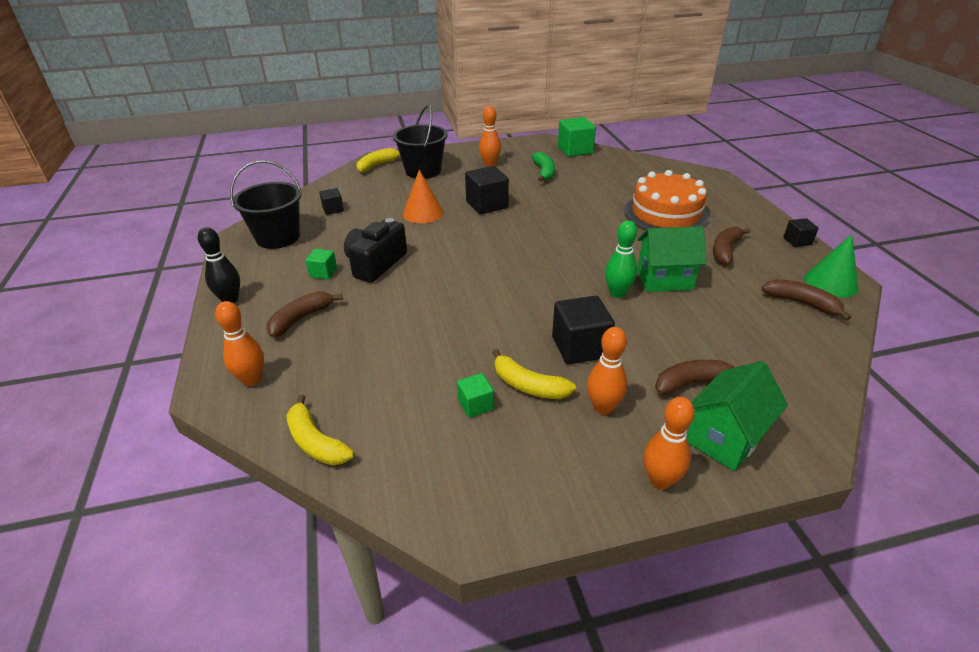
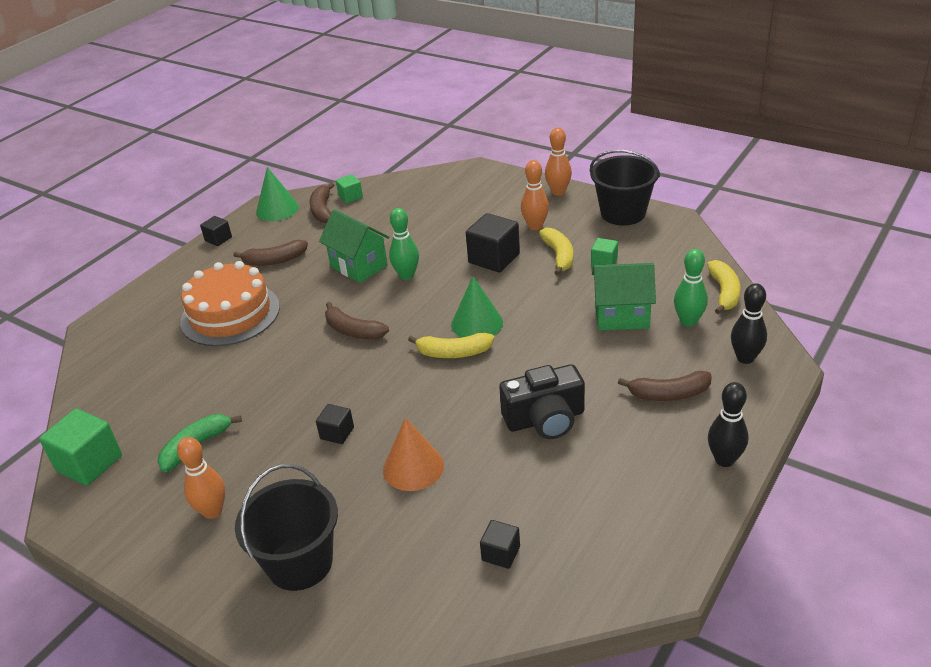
camera: 130 degrees left, 0 degrees up
orange bowling pin [215,301,264,386] -> black bowling pin [731,283,767,364]
black bucket [230,160,302,249] -> black bucket moved to [590,150,660,226]
green cube [305,249,337,279] -> green cube moved to [336,174,363,203]
yellow banana [357,148,400,173] -> yellow banana moved to [408,333,494,358]
black cube [465,166,509,214] -> black cube [316,404,354,444], size x0.55
brown banana [655,360,735,395] -> brown banana moved to [325,302,389,339]
green house [687,361,788,471] -> green house moved to [592,263,656,330]
none -> green cone [451,276,503,338]
none -> green bowling pin [674,249,708,327]

